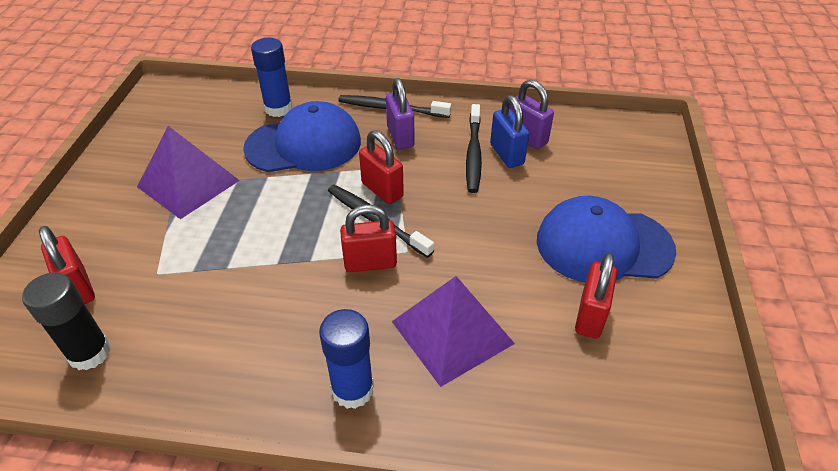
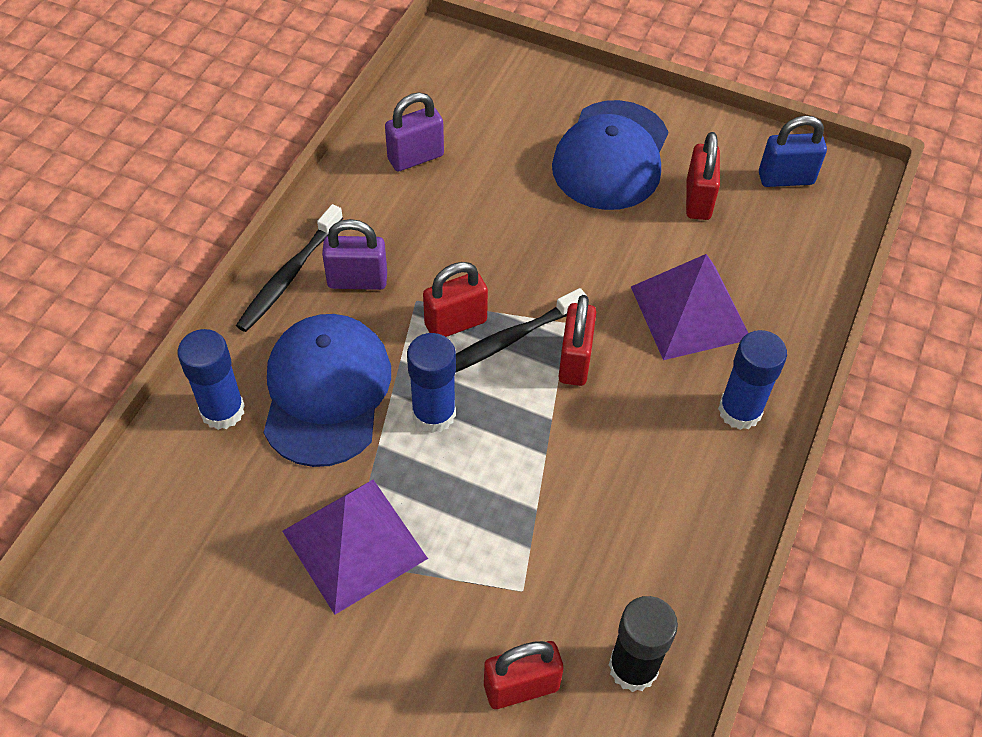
camera: 75 degrees left, 10 degrees up
black toothbrush [466,104,482,193] -> none
blue padlock [490,95,529,168] -> blue padlock moved to [759,115,827,187]
red padlock [575,252,617,339] -> red padlock turned 60 degrees clockwise [686,132,720,220]
none -> blue glue stick [407,333,456,433]

